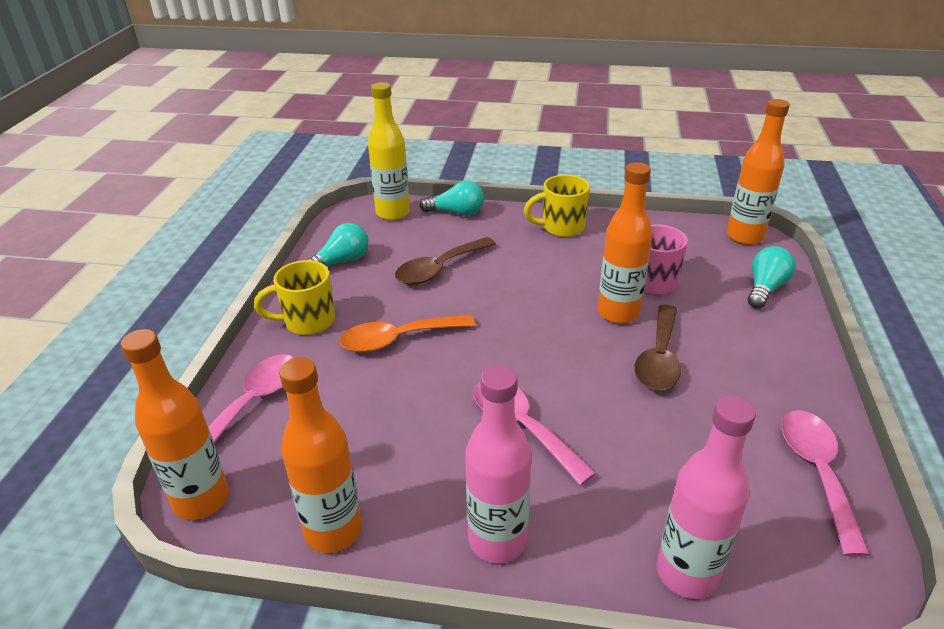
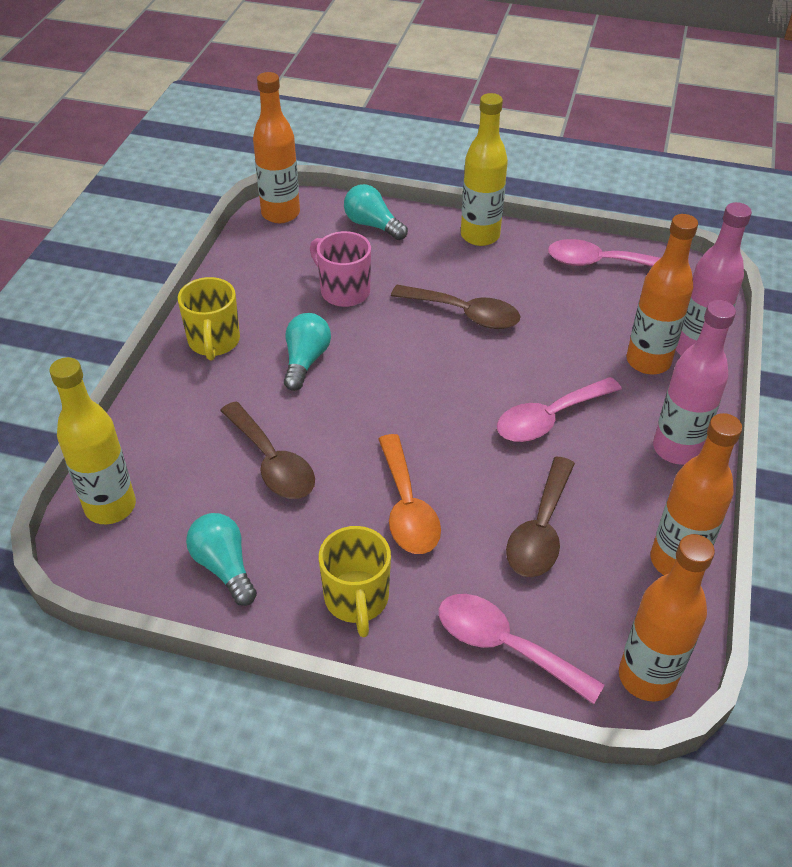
camera: 85 degrees left, 10 degrees up
turquoise light bulb [420,180,484,216] -> turquoise light bulb moved to [284,313,331,391]
orange bottle [598,162,652,324] -> orange bottle moved to [626,214,698,374]
none -> yellow bottle [461,93,508,246]
none -> brown spoon [506,457,575,577]

